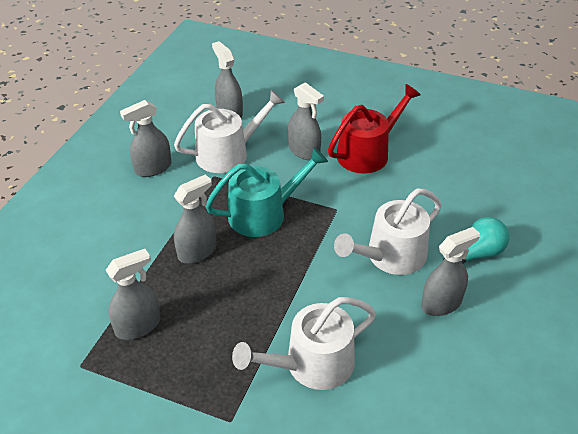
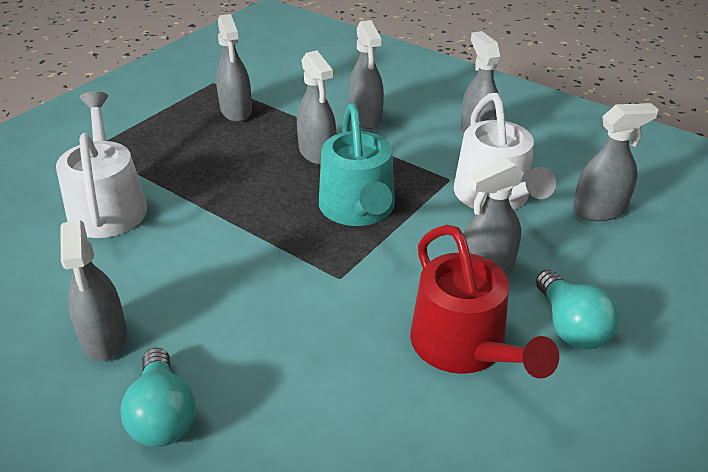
camera: 105 degrees right, 5 degrees down
white watering can [334,189,442,275] -> none
none -> grey spray bottle [349,20,384,129]
none -> turquoise light bulb [536,270,620,350]

